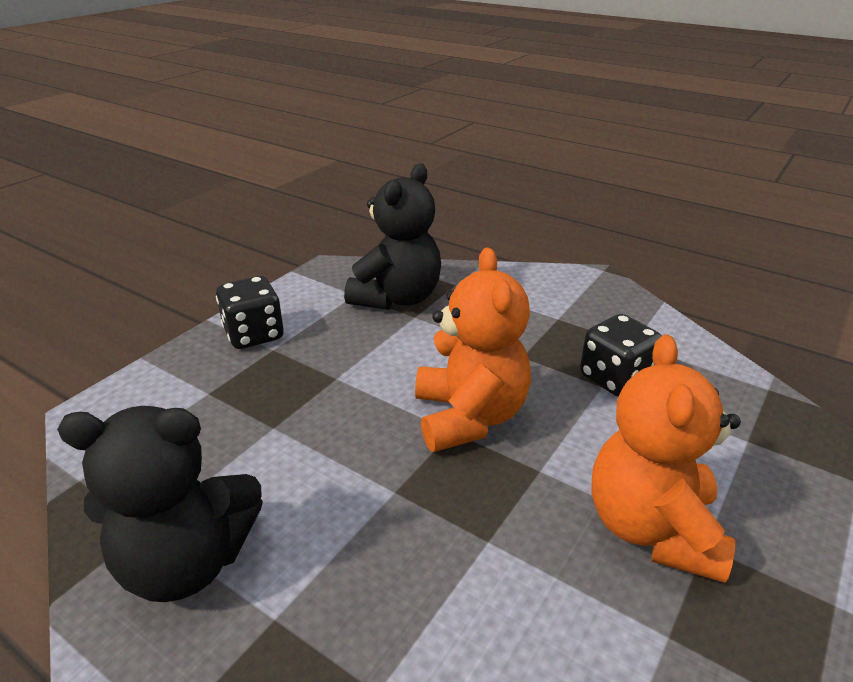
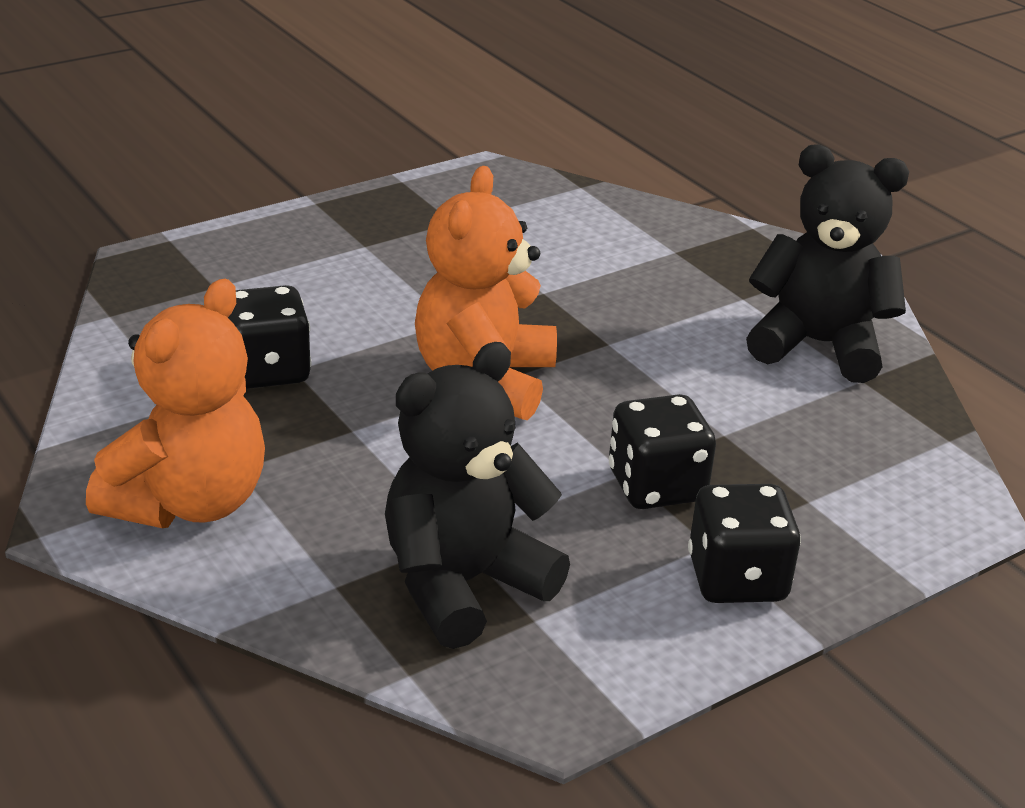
camera: 160 degrees left, 0 degrees up
orange teddy bear [591,334,741,583] -> orange teddy bear moved to [86,279,265,528]
none -> black dice [609,394,716,509]

